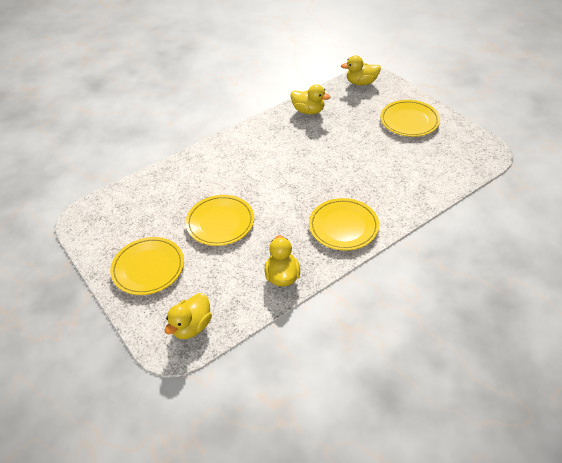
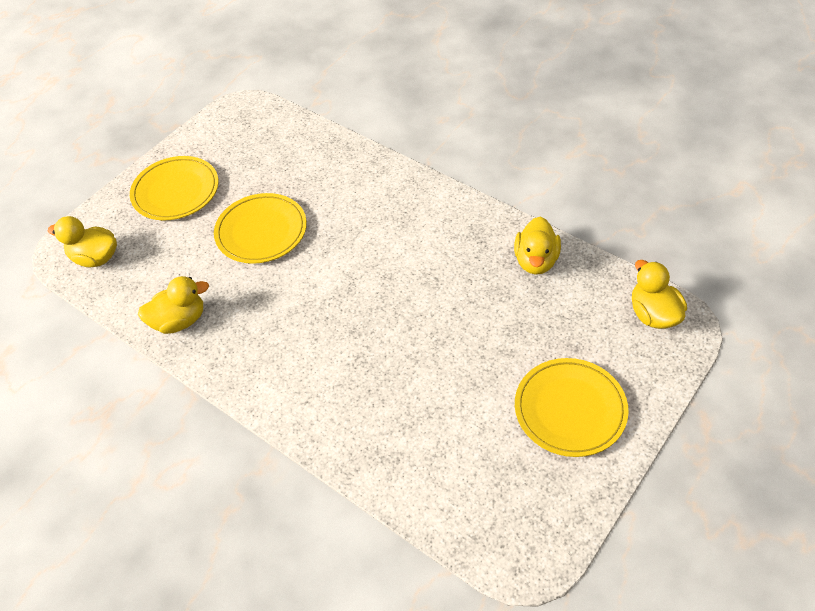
camera: 75 degrees right, 5 degrees up
yellow plate [309,198,379,251] -> none

